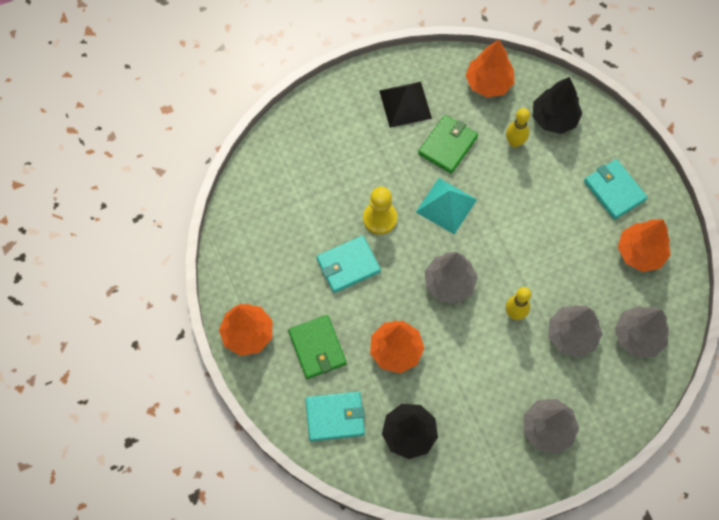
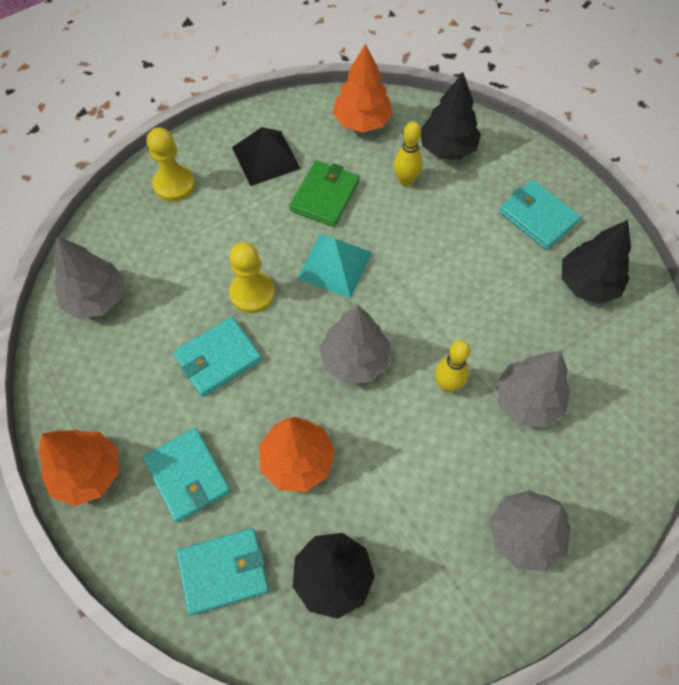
camera: 10 degrees left, 5 degrees down
green wallet [288,315,347,379] -> turquoise wallet [143,428,231,523]
grey tree [615,306,669,357] -> grey tree moved to [54,236,124,319]
orange tree [618,220,670,272] -> black tree [562,220,631,304]
none -> yellow pawn [147,128,195,202]

